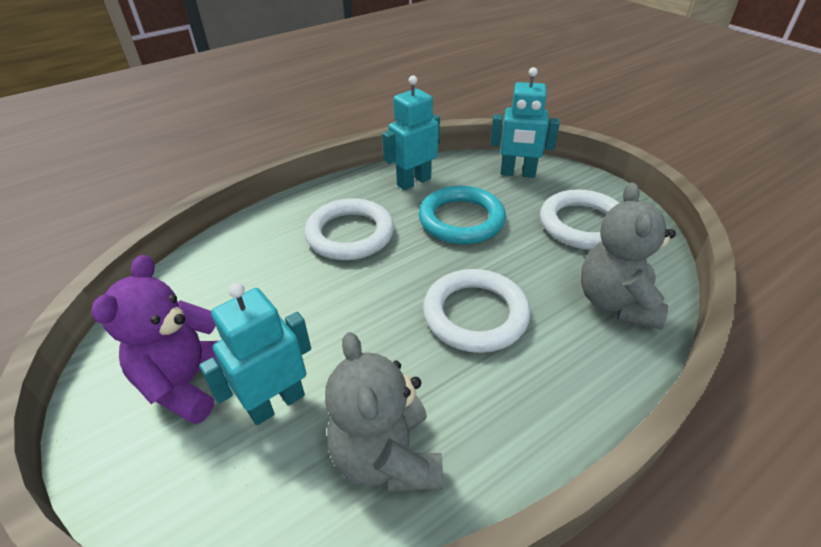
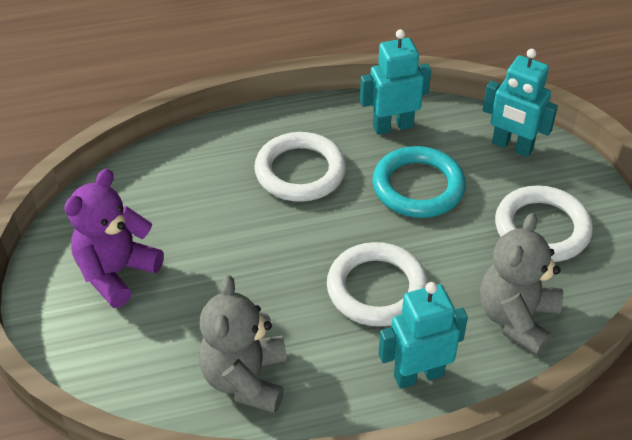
camera: 20 degrees right, 5 degrees up
turquoise robot [199,283,311,425] -> turquoise robot moved to [378,282,468,389]

